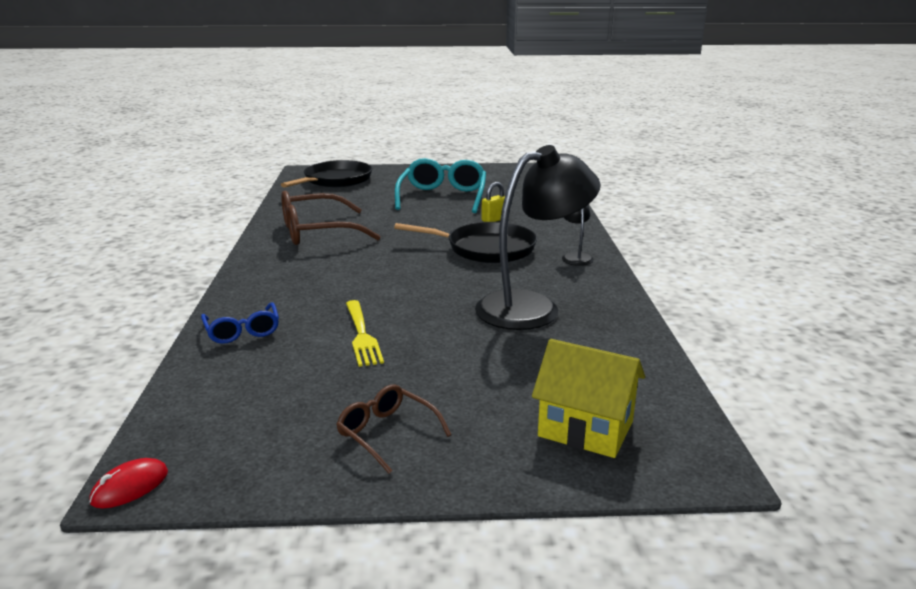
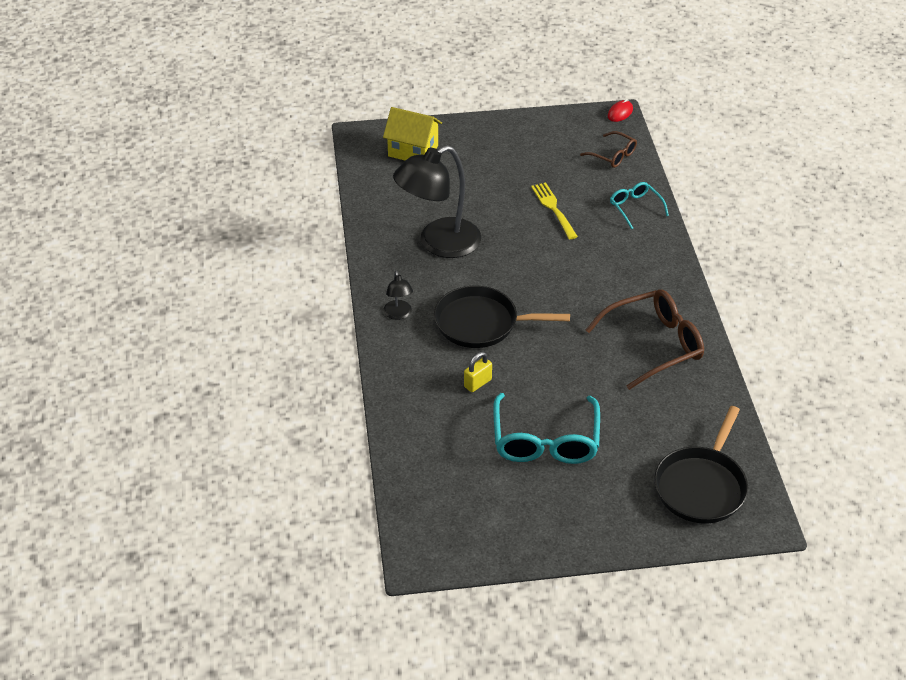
camera: 175 degrees right, 20 degrees up
blue glasses [201,302,279,344] -> turquoise glasses [610,182,669,229]
brown glasses [336,384,452,473] -> brown glasses moved to [580,131,637,168]

